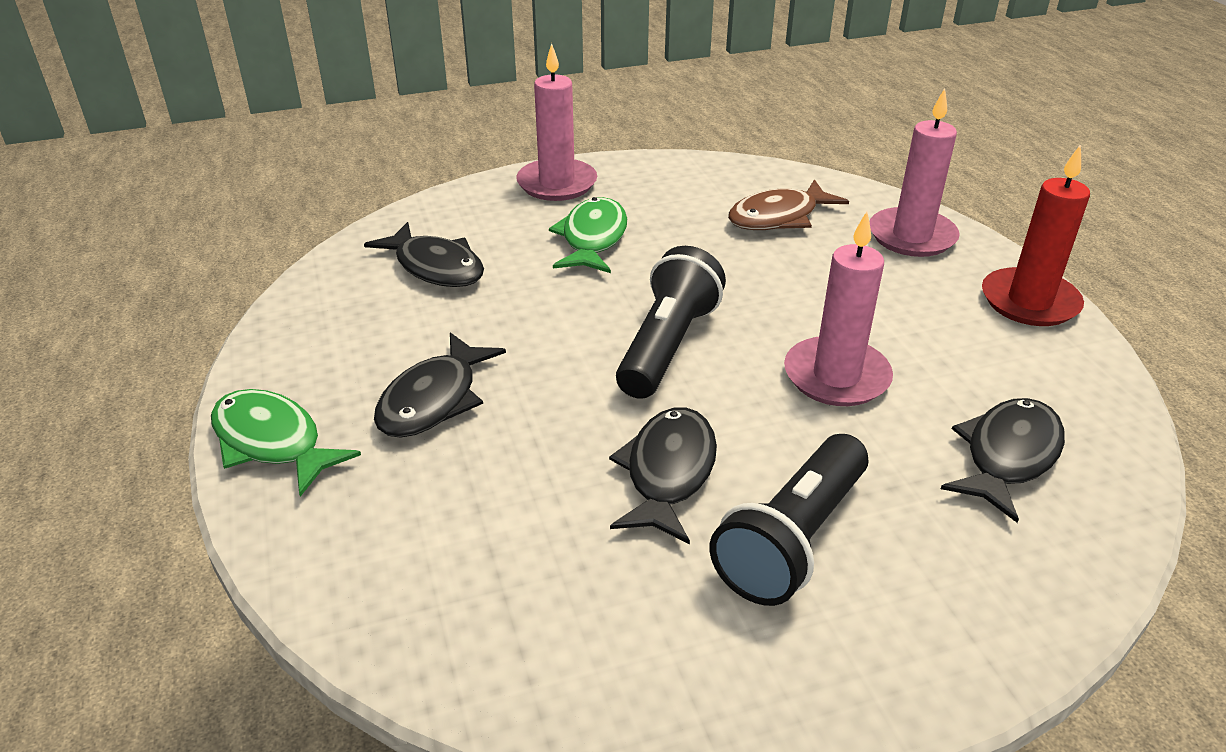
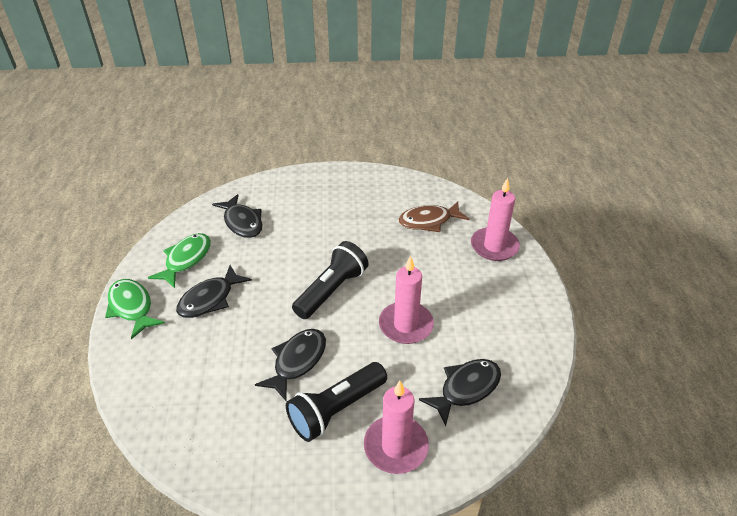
camera: 15 degrees right, 5 degrees up
pink candle [516,43,597,201] -> pink candle moved to [364,381,429,474]
green fish [549,197,627,273] -> green fish moved to [148,233,211,288]
red candle [982,144,1090,326] -> none

